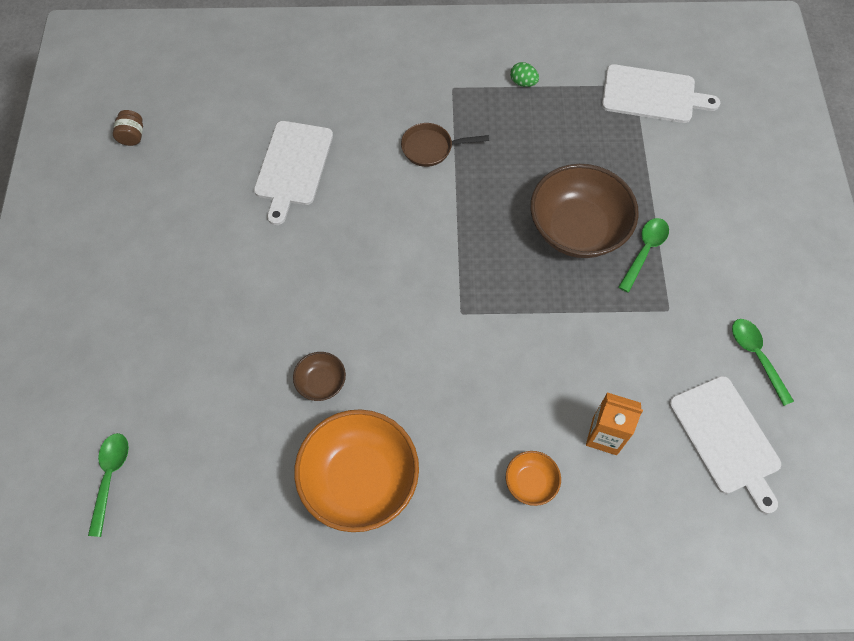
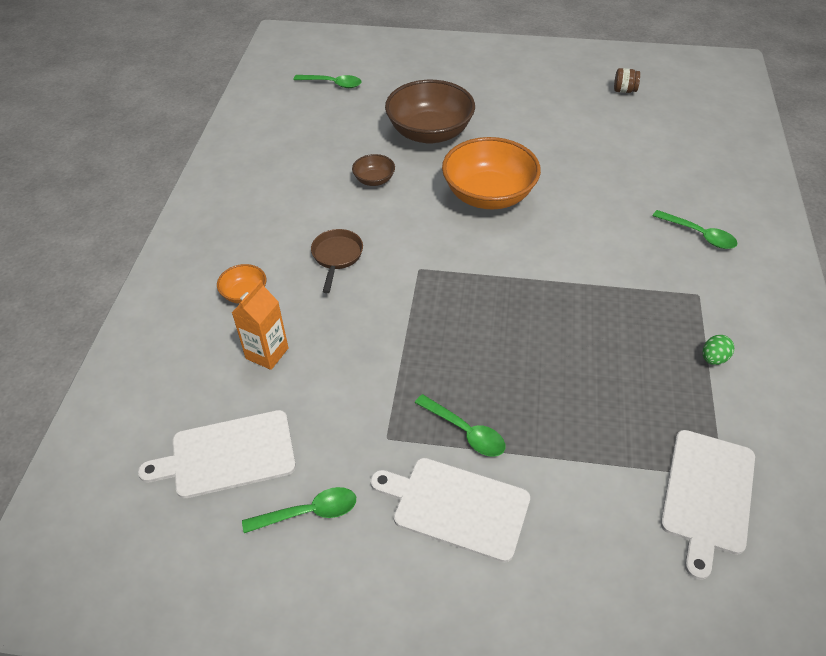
camera: 100 degrees right, 15 degrees down
white cutting board [254,121,333,225] -> white cutting board moved to [370,458,530,563]
orange bowl [294,409,419,532] -> orange bowl moved to [442,137,541,209]
brown pan [401,123,489,167] -> brown pan moved to [311,229,363,293]
brown bowl [530,164,639,258] -> brown bowl moved to [385,80,475,144]
none -> green spoon [653,210,738,249]

